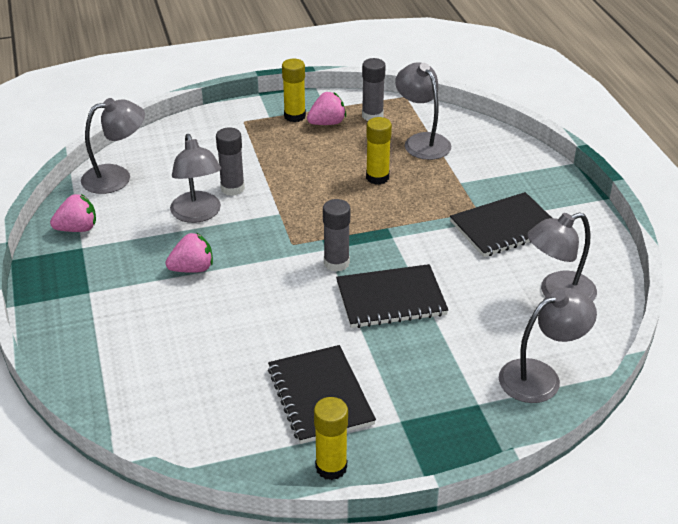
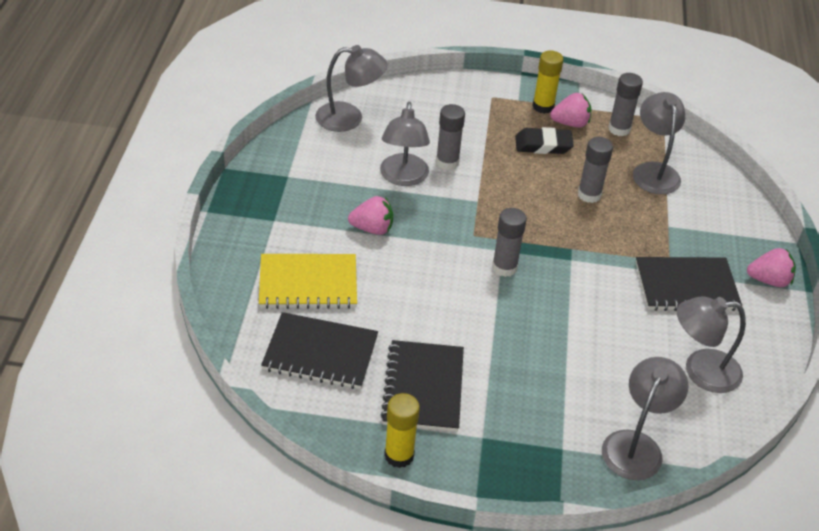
camera: 20 degrees right, 5 degrees up
pink strawberry [50,194,96,232] -> pink strawberry moved to [747,248,796,287]
black notebook [336,264,448,328] -> black notebook moved to [261,312,378,389]
yellow glue stick [366,117,392,185] -> grey glue stick [578,137,613,203]
grey lamp [499,288,597,403] -> grey lamp turned 60 degrees counterclockwise [602,357,689,480]
none -> yellow notebook [259,254,357,309]
none -> black eraser [515,127,574,154]

